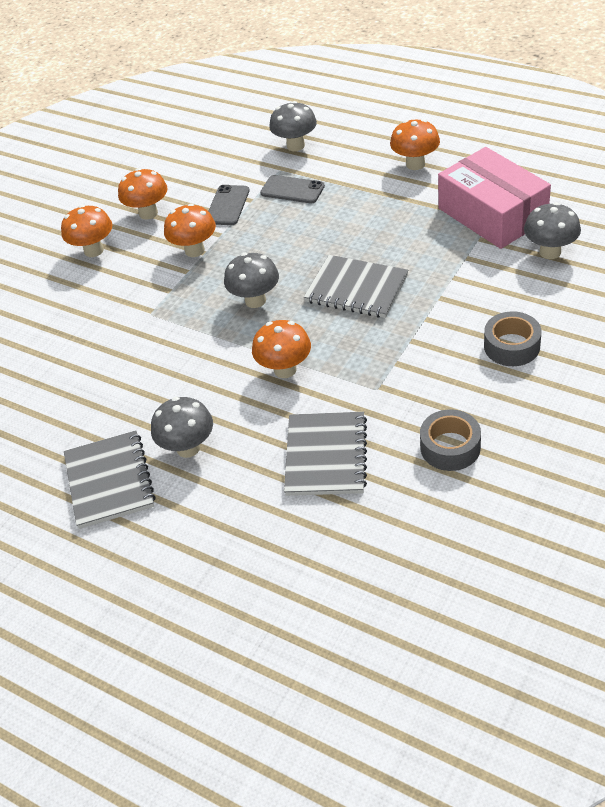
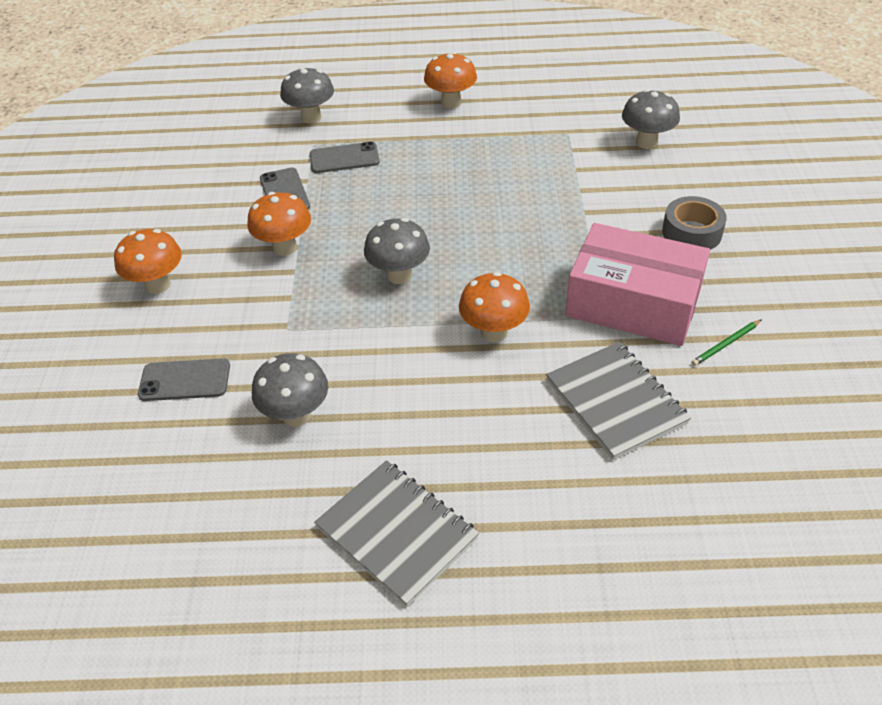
camera: 35 degrees left, 0 degrees up
orange mushroom [118,168,168,220] -> none
grey mushroom [151,397,213,458] -> grey mushroom moved to [252,353,328,427]
grey notebook [304,255,408,318] -> none
grey tape [420,409,481,471] -> green pencil [692,320,761,366]
pink box [438,147,551,249] -> pink box moved to [566,223,710,346]
none -> grey phone [138,358,230,401]

